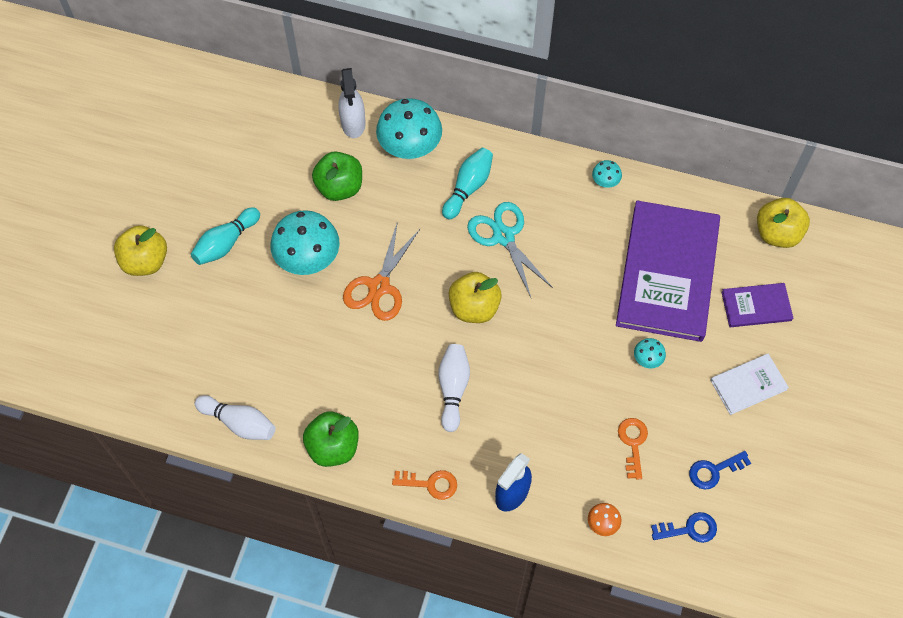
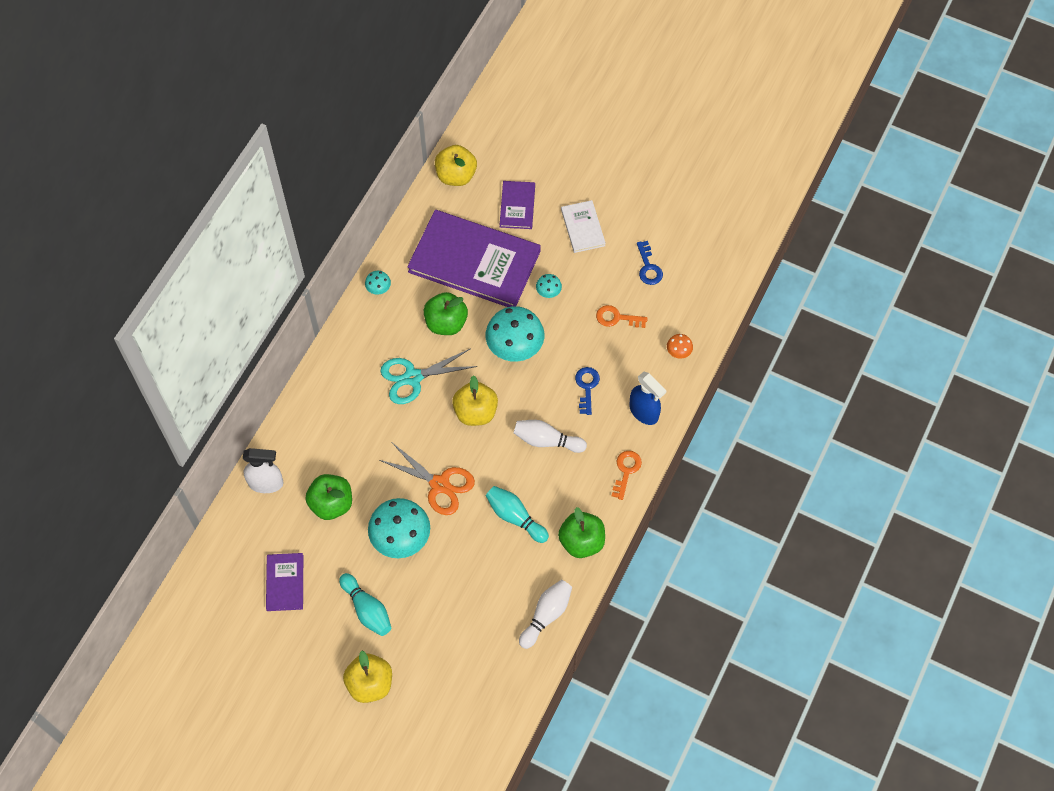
camera: 80 degrees left, 0 degrees up
turquoise mushroom [376,98,442,160] -> turquoise mushroom moved to [485,306,544,362]
turquoise bowling pin [442,148,493,219] -> turquoise bowling pin moved to [486,486,549,543]
blue key [651,512,717,543] -> blue key moved to [575,367,600,415]
none -> purple book [266,553,303,611]
none -> green apple [424,292,468,335]

